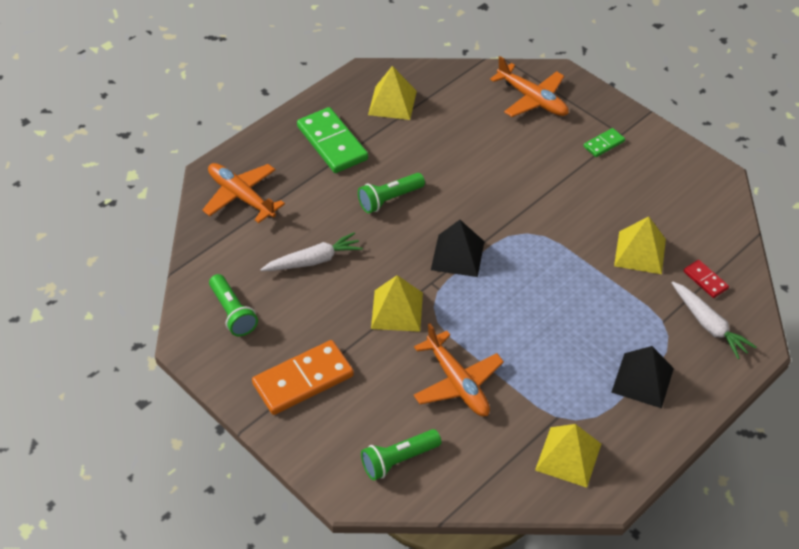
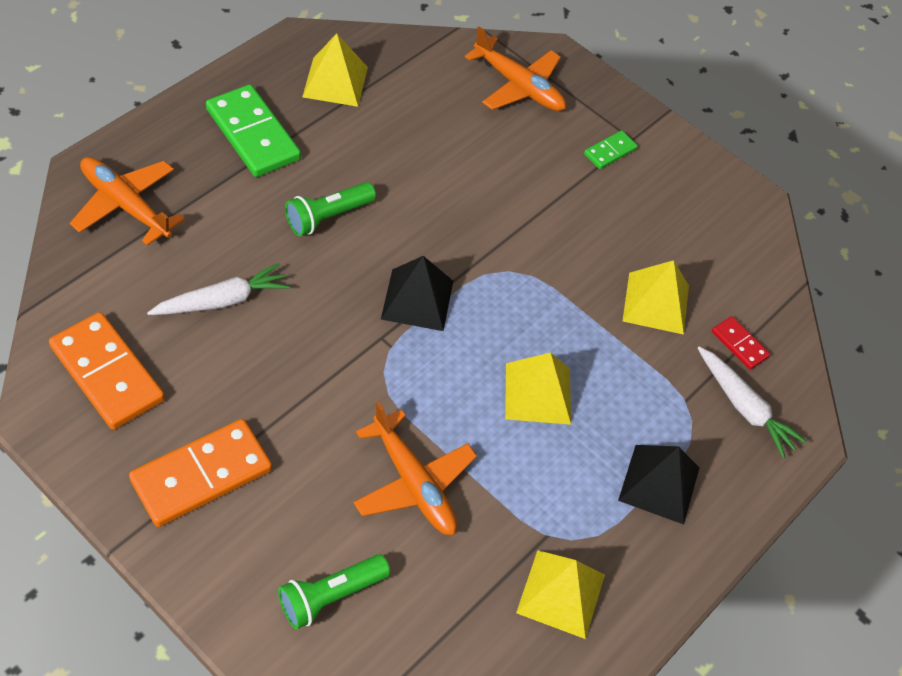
camera: 10 degrees left, 5 degrees up
green flashlight [209,274,258,336] -> orange domino [49,312,165,430]
yellow pyramid [371,275,423,332] -> yellow pyramid moved to [505,353,571,425]

